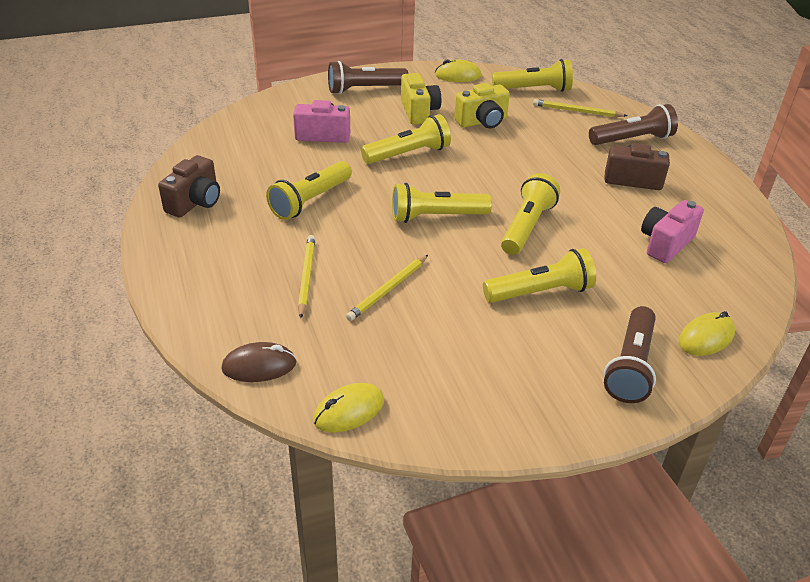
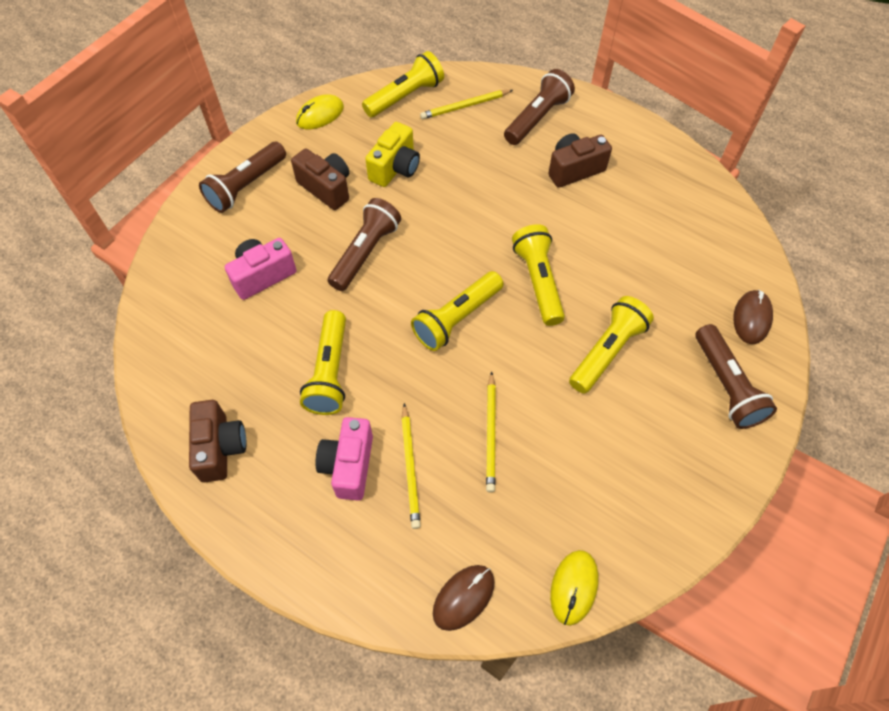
camera: 35 degrees left, 20 degrees up
yellow pencil [298,235,315,318] -> yellow pencil turned 150 degrees counterclockwise [401,403,421,529]
yellow flashlight [361,114,451,164] -> brown flashlight [328,198,401,291]
yellow camera [401,73,441,125] -> brown camera [291,149,349,210]
pink camera [641,200,704,263] -> pink camera moved to [315,417,373,501]
yellow mouse [679,311,735,356] -> brown mouse [733,290,773,344]

